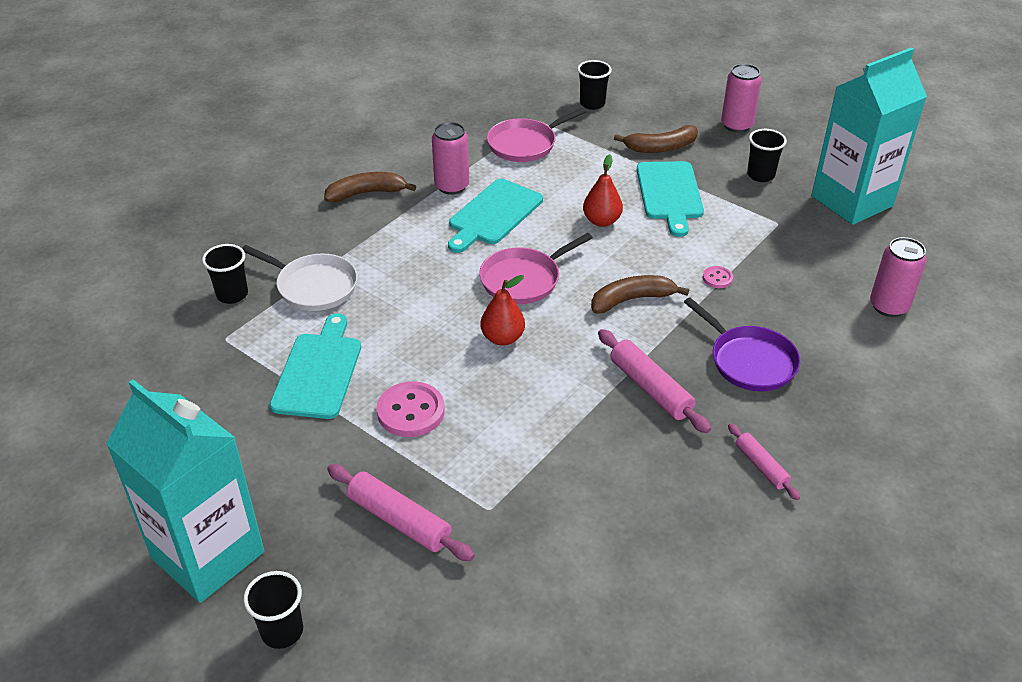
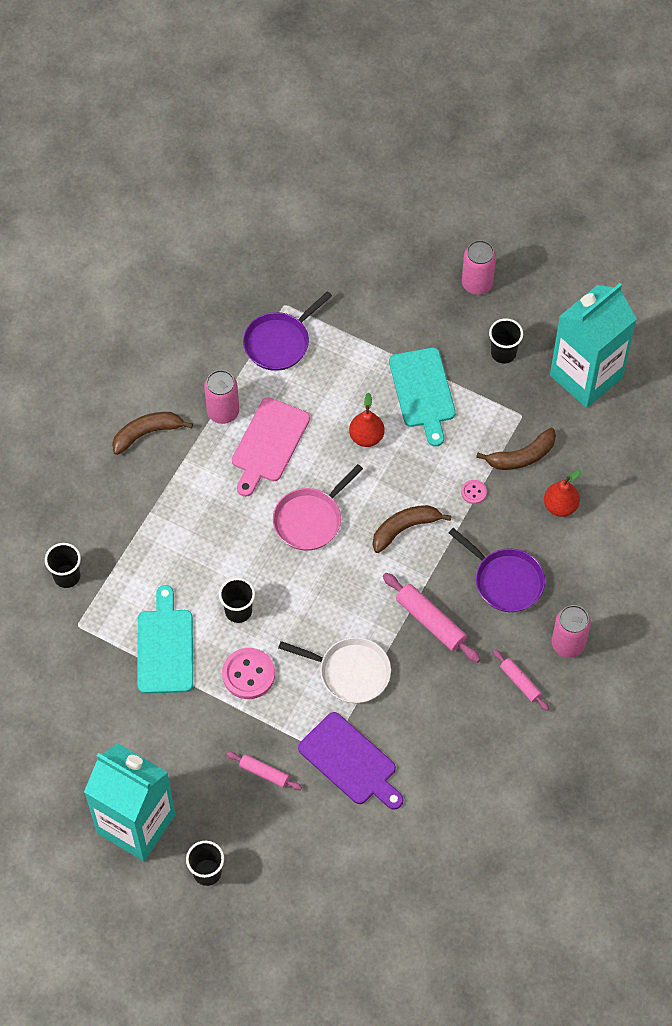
camera: 10 degrees left, 20 degrees up
white pan [242,245,358,311] -> white pan moved to [278,637,391,703]
pink rolling pin [327,464,475,561] -> pink rolling pin [227,752,302,790], size x0.61
turquoise cutting board [448,179,543,253] -> pink cutting board [232,397,310,497]
red pear [481,275,525,346] -> red pear moved to [544,469,581,517]
pink pan [487,108,586,162] -> purple pan [243,291,332,371]
black cup [577,60,612,110] -> black cup moved to [219,578,255,623]
brown banana [614,125,698,153] -> brown banana moved to [476,428,556,470]
pink can [870,237,927,317] -> pink can moved to [552,605,591,658]
none -> purple cutting board [298,712,403,810]

